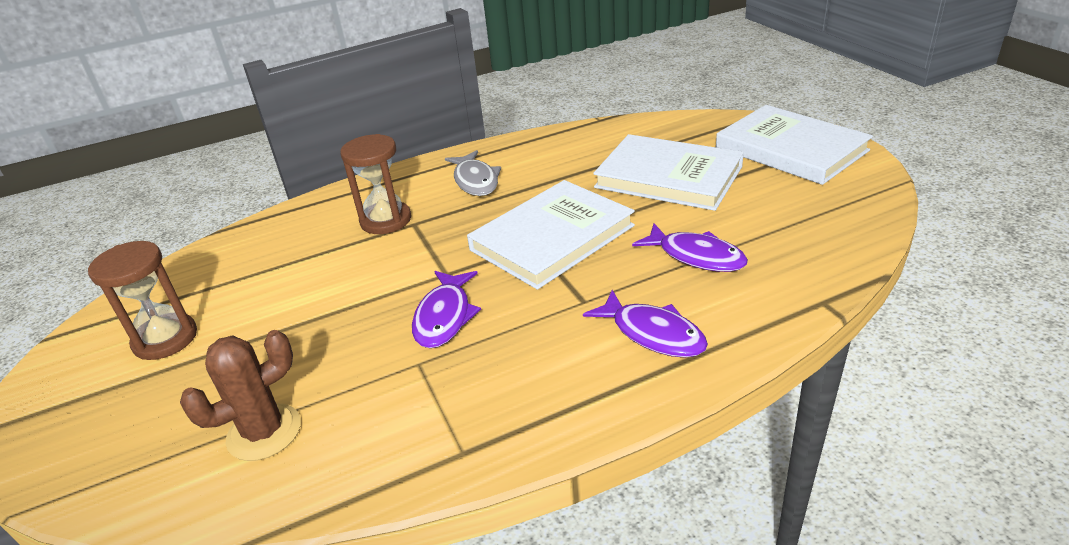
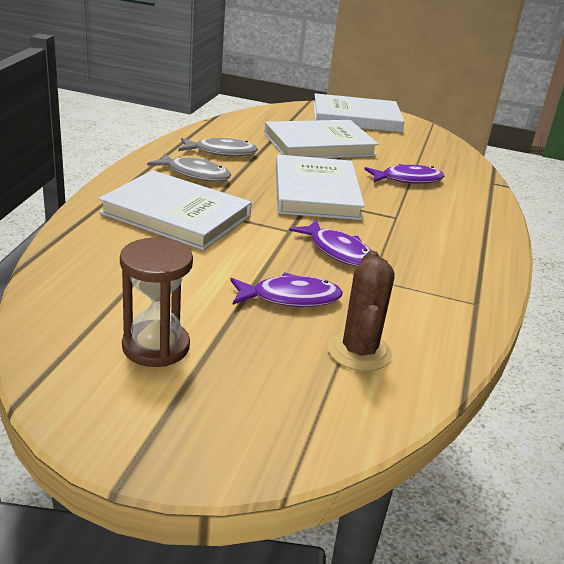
camera: 55 degrees left, 5 degrees down
brown hourglass [340,134,411,234] -> white book [98,170,252,250]
purple fish [583,290,708,358] -> purple fish moved to [230,272,343,307]
none -> grey fish [178,138,258,156]

